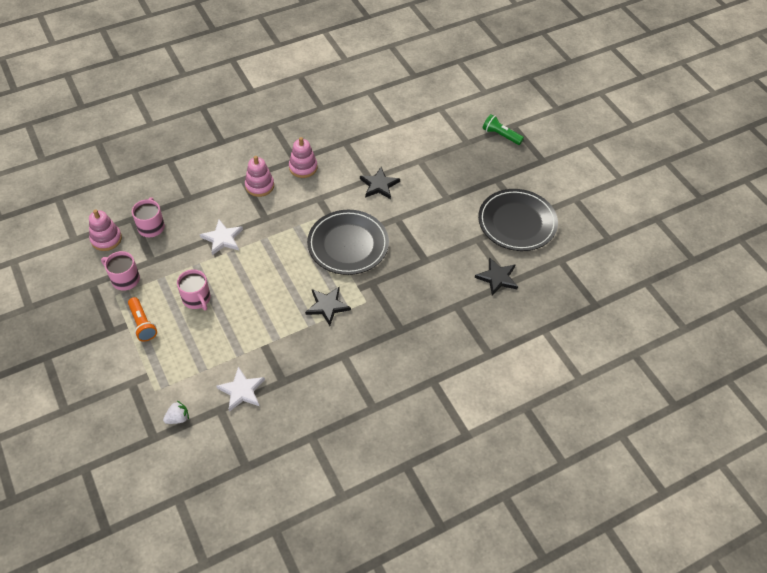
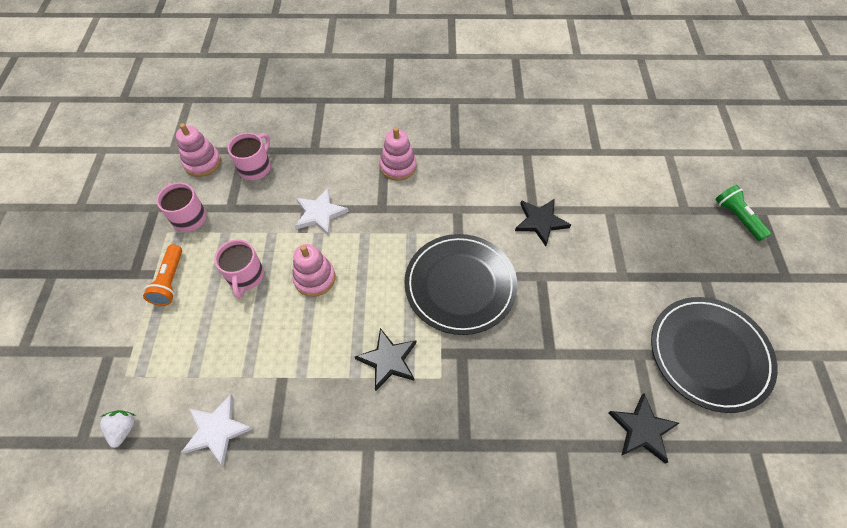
camera: 30 degrees right, 5 degrees up
white strawberry [163,401,189,424] -> white strawberry turned 90 degrees counterclockwise [100,410,136,448]
pink stacking toy [289,137,317,178] -> pink stacking toy moved to [292,244,335,297]

